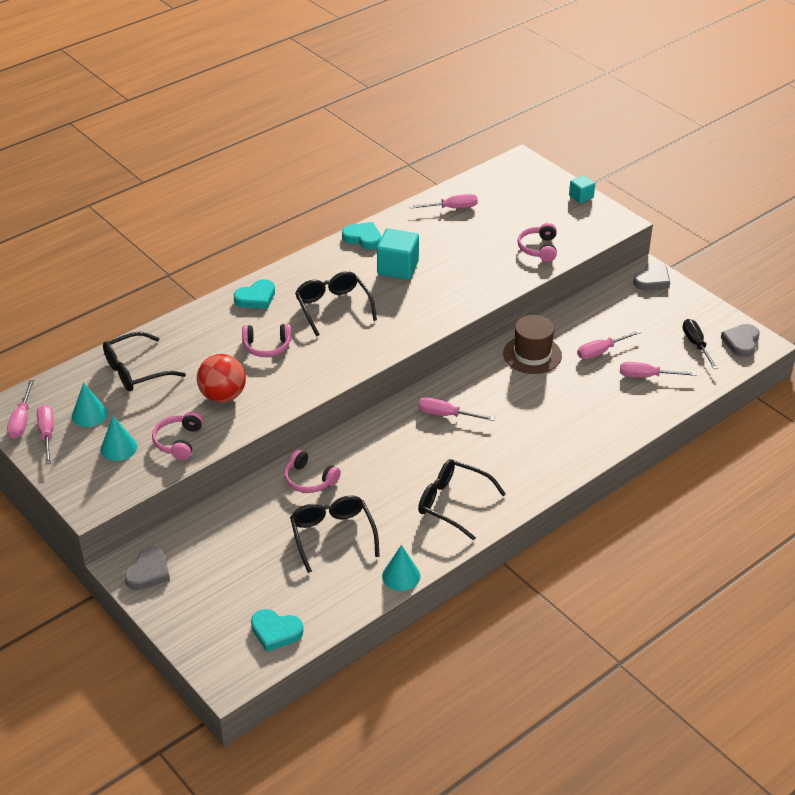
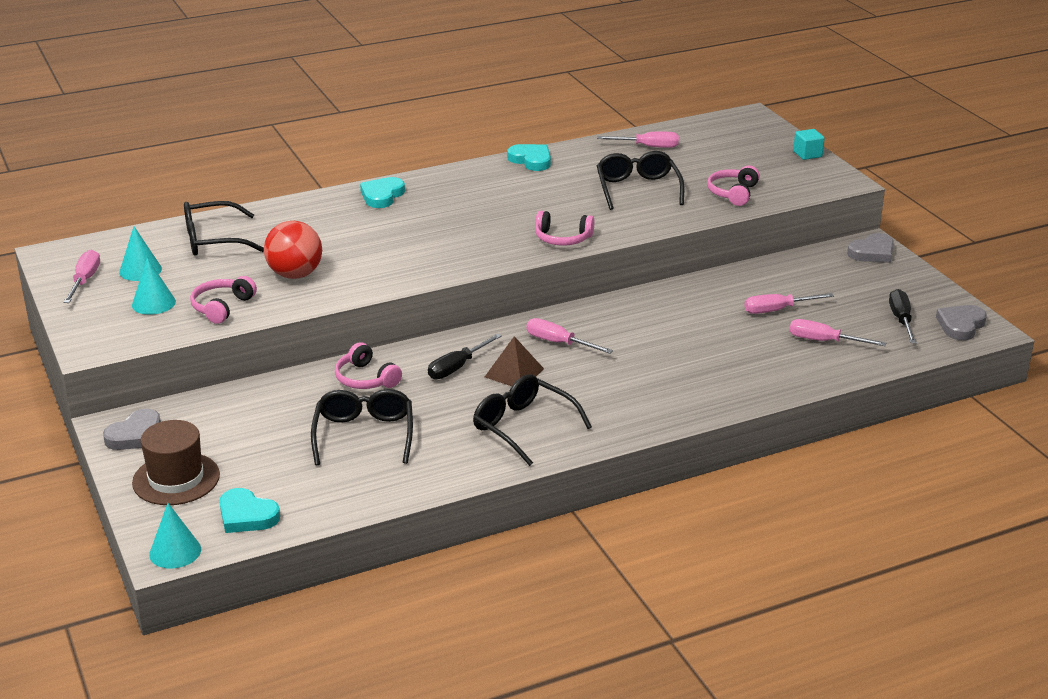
camera: 15 degrees right, 10 degrees down
pink screwdriver [7,380,34,439] -> none
turquoise heart [234,279,275,309] -> turquoise heart turned 135 degrees clockwise [360,177,405,208]
pink headphones [242,324,291,357] -> pink headphones moved to [535,211,594,246]
black glasses [295,271,377,336] -> black glasses moved to [597,151,684,210]
turquoise cube [377,228,419,280] -> none
turquoise cone [382,545,420,591] -> turquoise cone moved to [149,503,201,569]
brown hat [503,315,562,374] -> brown hat moved to [132,420,220,505]
none -> black screwdriver [428,333,502,379]
none -> brown pyramid [485,336,544,386]

